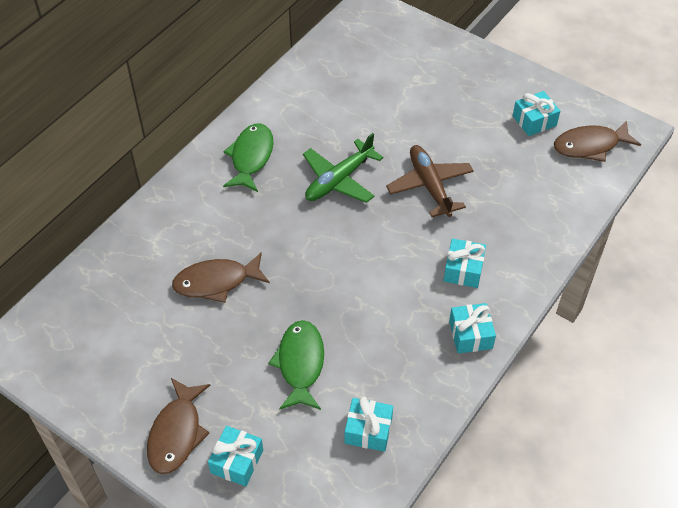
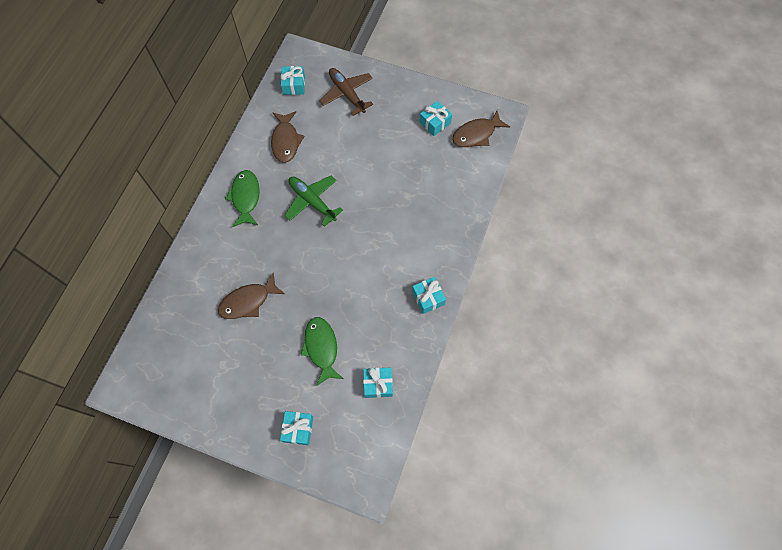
camera: 15 degrees left, 15 degrees up
brown fish [147,378,210,474] -> brown fish moved to [271,111,305,163]
green plane [303,133,383,203] -> green plane turned 105 degrees clockwise [285,176,343,227]
brown plane [386,145,474,217] -> brown plane moved to [319,68,373,116]
turquoise gift [444,238,486,288] -> turquoise gift moved to [281,66,305,95]

